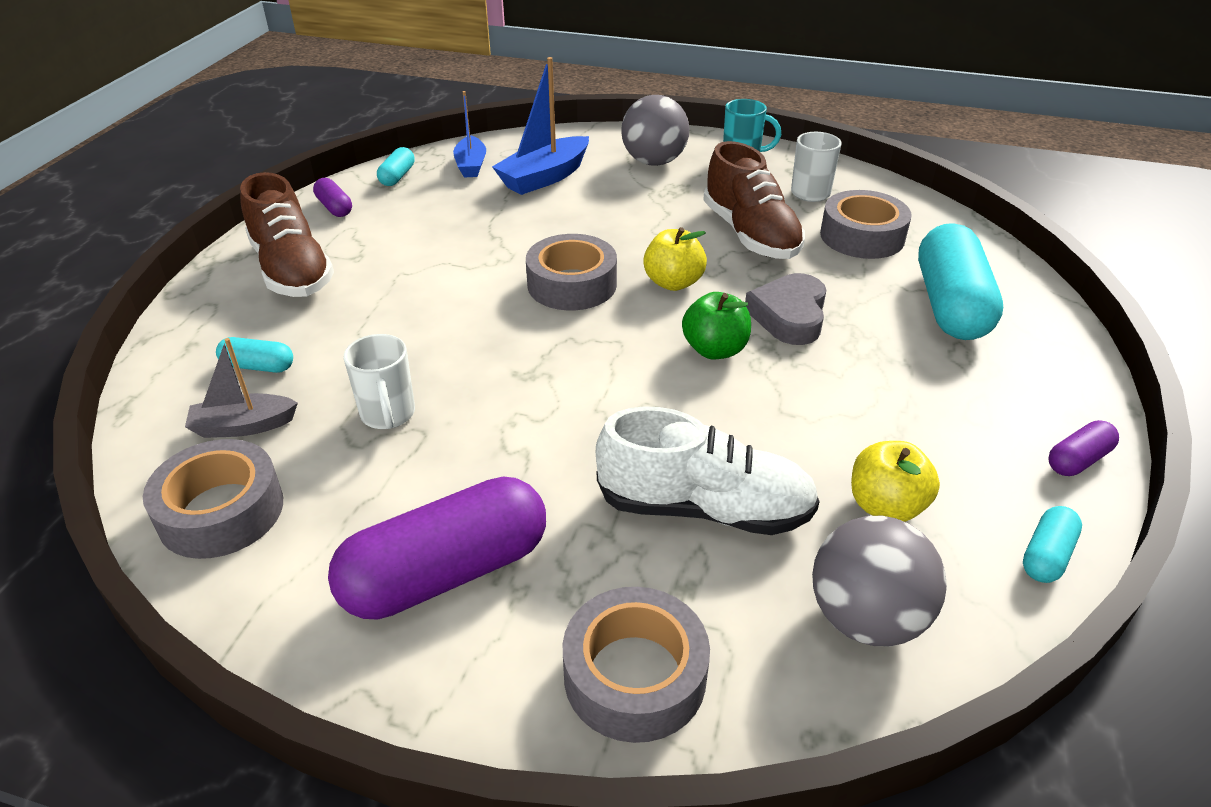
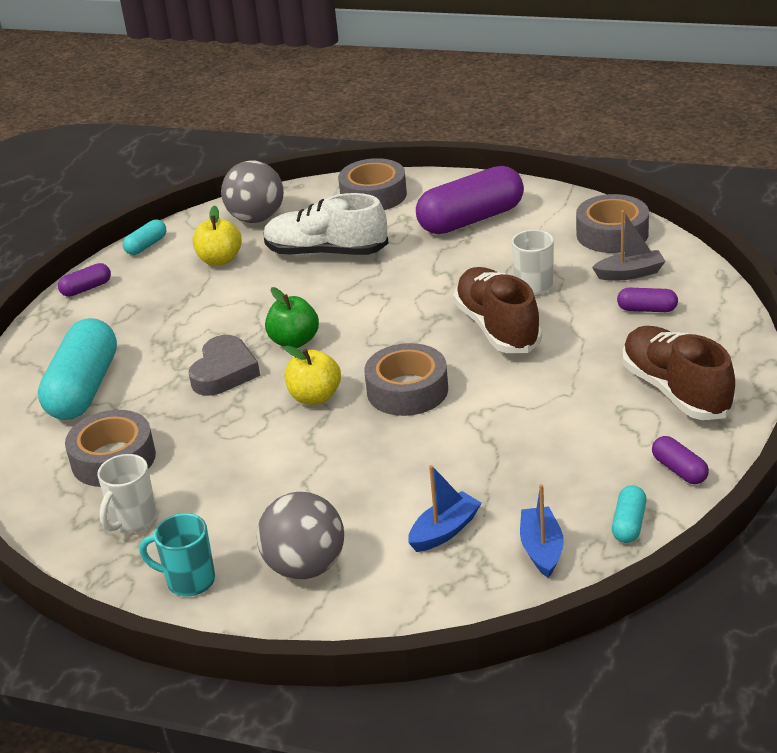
camera: 175 degrees left, 5 degrees down
turquoise capsule [216,337,293,373] -> purple capsule [617,288,678,312]
blue boat [492,57,589,195] -> blue boat [408,465,482,552], size x0.64
brown shoe [703,141,805,259] -> brown shoe moved to [454,267,542,353]

